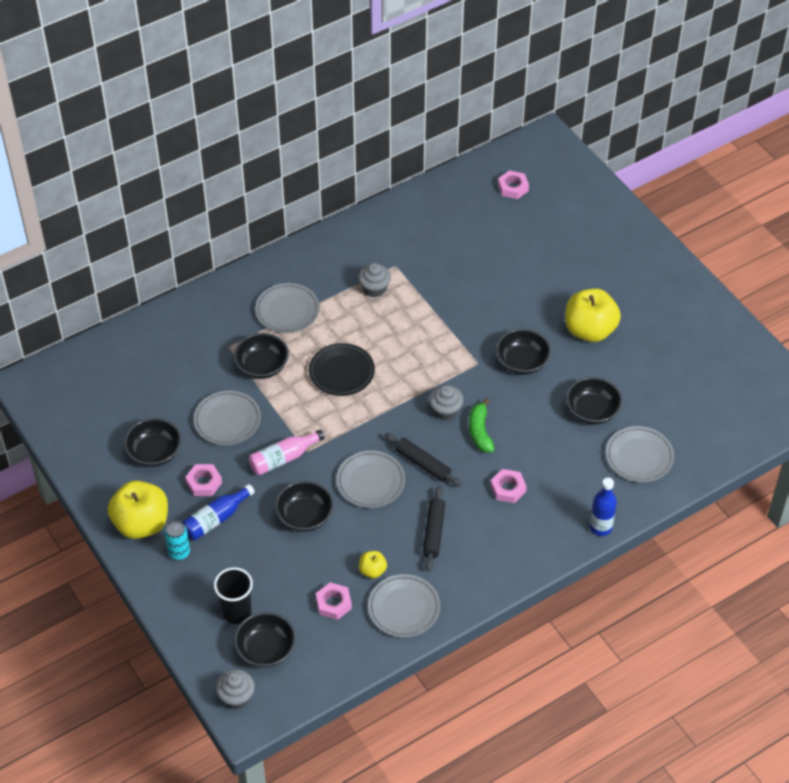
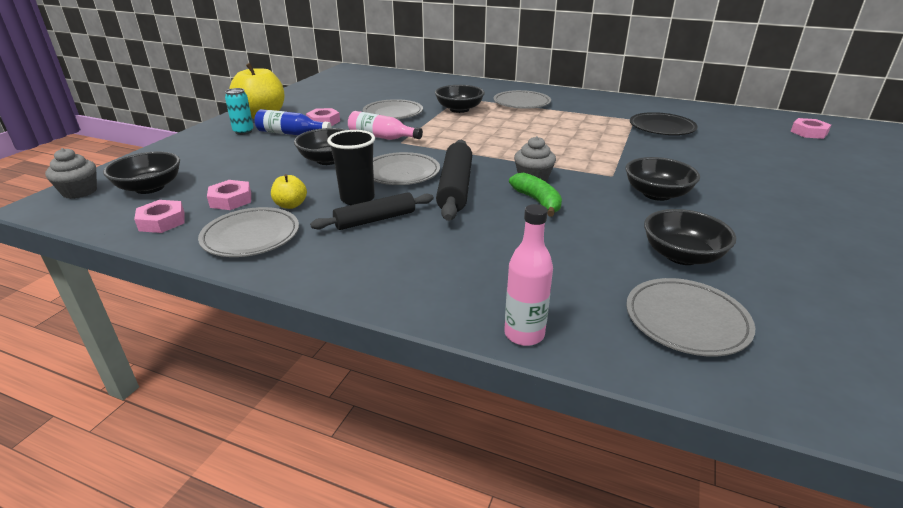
camera: 55 degrees right, 20 degrees down
black bowl [124,418,181,467] -> none
black cup [214,567,253,624] -> black cup moved to [327,130,375,205]
black plate [309,343,375,396] -> black plate moved to [630,112,698,135]
grey cupcake [358,263,391,297] -> none
black rolling pin [385,433,462,487] -> black rolling pin [436,140,472,221], size x1.50
green banana [469,398,495,453] -> green banana turned 105 degrees clockwise [509,173,562,217]
pink nut [491,469,527,503] -> pink nut moved to [134,200,185,233]
yellow apple [565,288,621,342] -> none
blue bottle [590,478,617,536] -> pink bottle [504,204,553,346]

